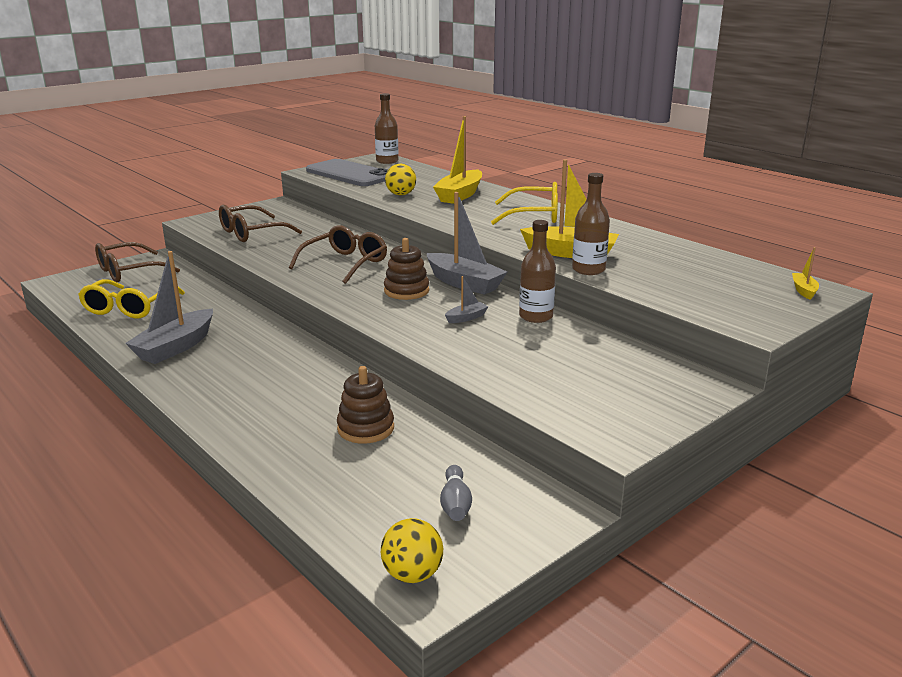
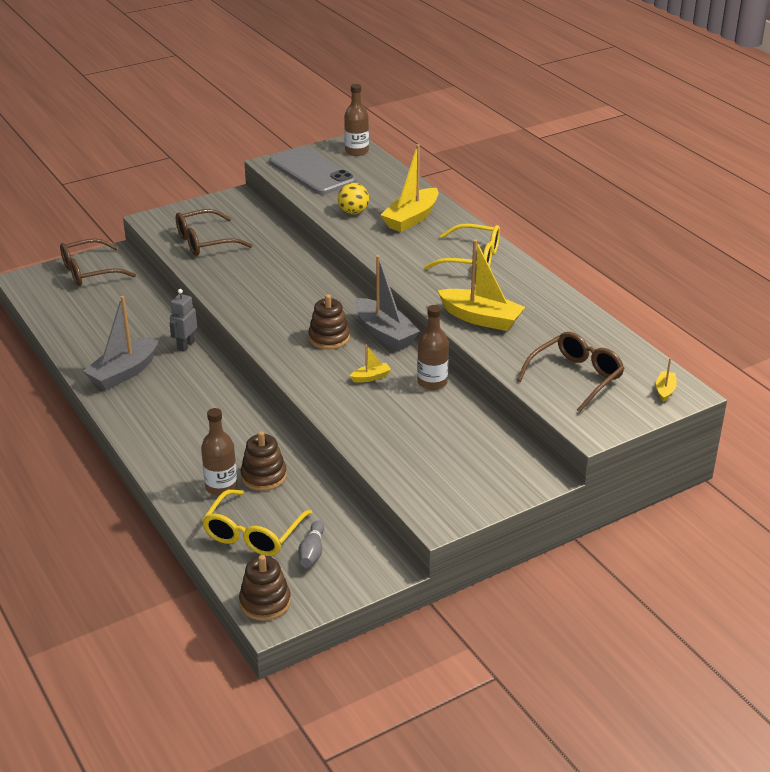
camera: 10 degrees right, 10 degrees up
yellow glasses [78,279,185,319] -> yellow glasses moved to [202,489,312,556]
brown glasses [289,225,387,284] -> brown glasses moved to [517,332,625,413]
yellow ball [381,518,443,583] -> brown stacking toy [239,555,291,621]
grey boat [445,276,489,323] -> yellow boat [350,345,391,383]
brown bottle [572,173,610,275] -> brown bottle moved to [201,408,238,496]
none -> grey robot [169,289,197,352]

